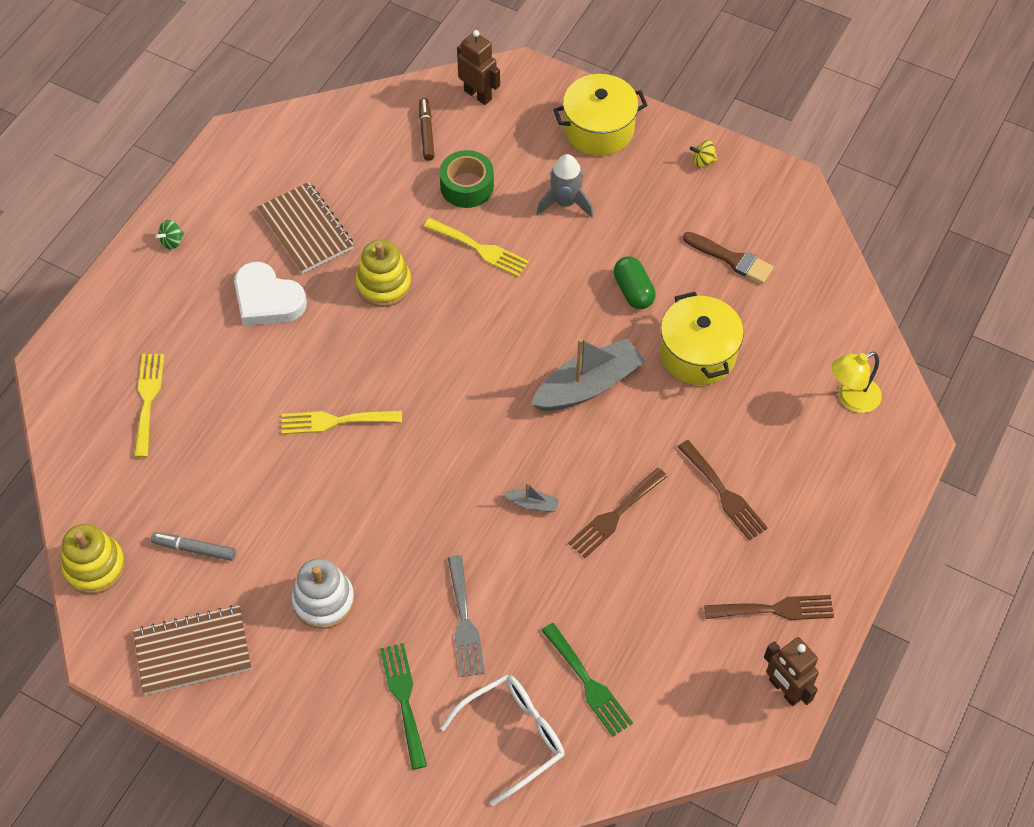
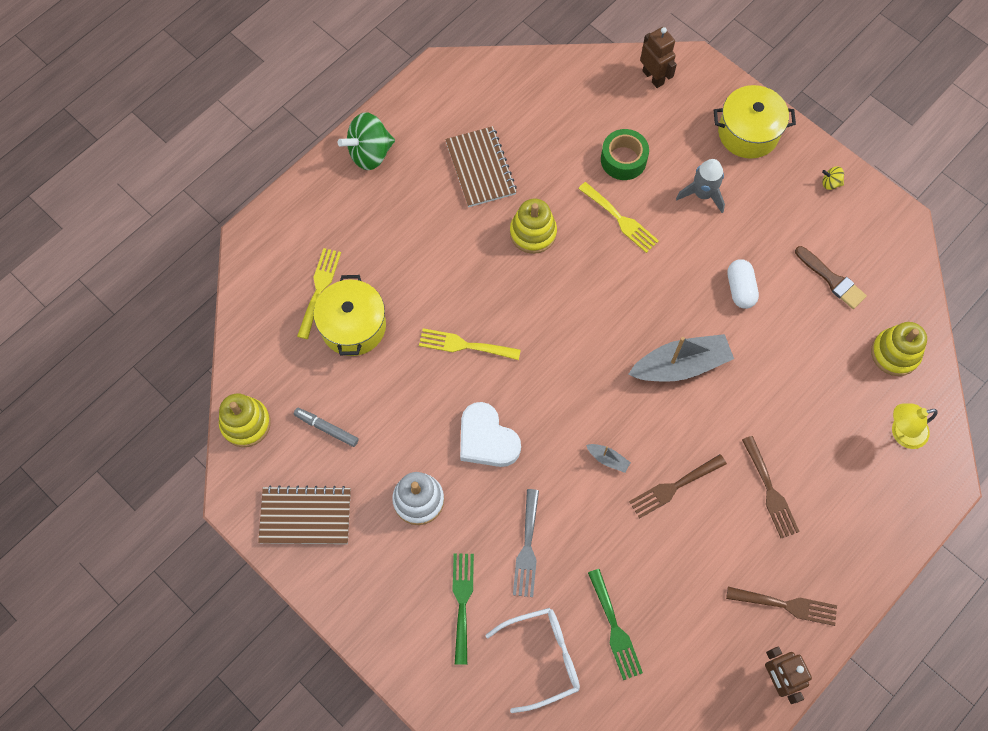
camera: 15 degrees right, 10 degrees up
green spinning top [155,220,184,250] -> green spinning top [338,112,395,170], size x2.25
white heart [234,262,307,326] -> white heart moved to [460,402,521,467]
brown marker [419,98,434,161] -> none
green capsule [614,257,656,309] -> white capsule [727,259,759,309]
yellow pot [660,292,744,385] -> yellow pot moved to [313,275,386,356]
none -> yellow stacking toy [871,322,927,376]

